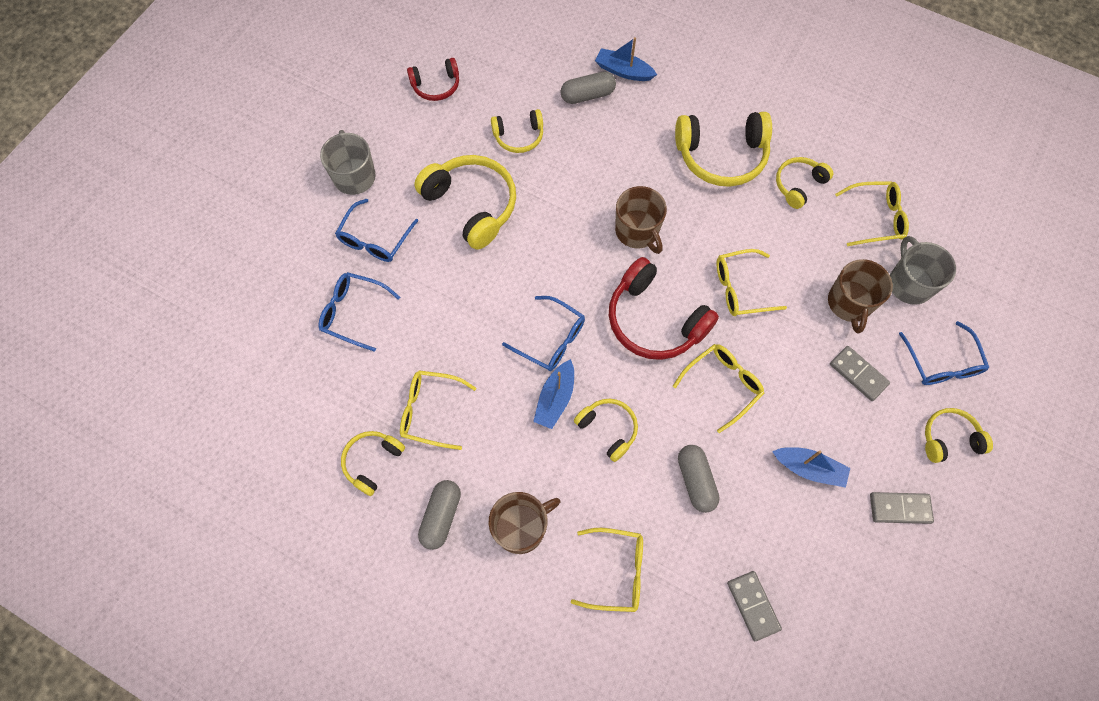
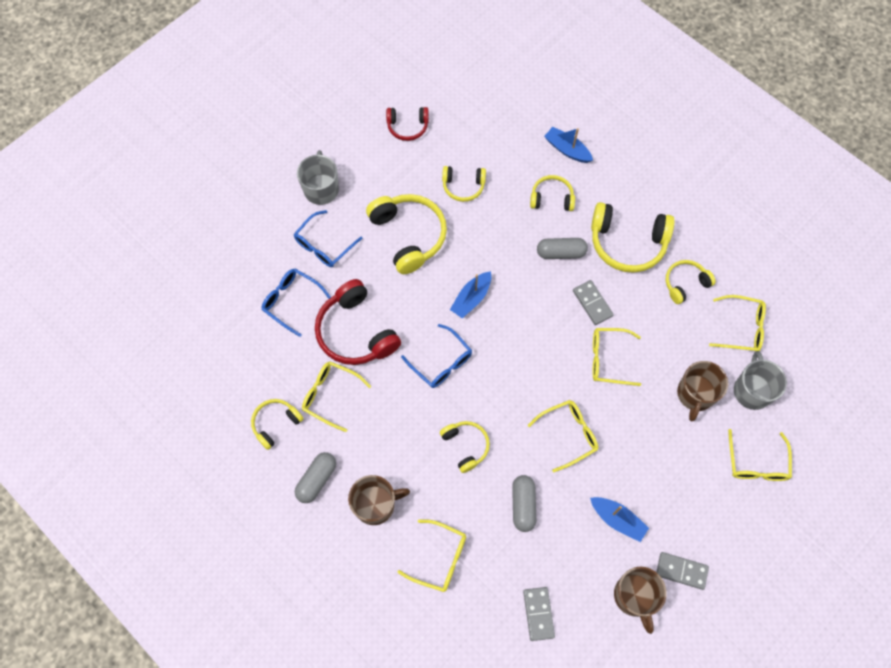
camera: 15 degrees right, 0 degrees up
blue boat [533,359,574,429] -> blue boat moved to [450,271,491,318]
grey capsule [561,71,616,104] -> grey capsule moved to [537,238,588,259]
red headphones [609,257,719,360] -> red headphones moved to [315,279,401,365]
brown mug [615,186,667,254] -> brown mug moved to [614,567,667,634]
grey domino [830,346,890,401] -> grey domino moved to [573,280,614,325]
blue glasses [899,321,989,385] -> yellow glasses [728,429,792,481]
yellow headphones [925,408,993,463] -> yellow headphones moved to [530,175,575,211]

